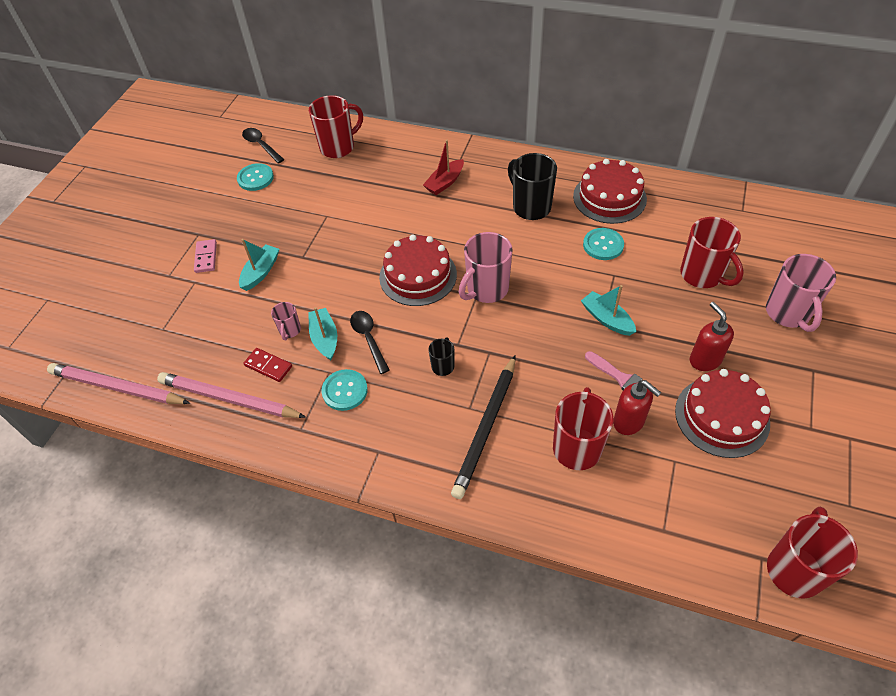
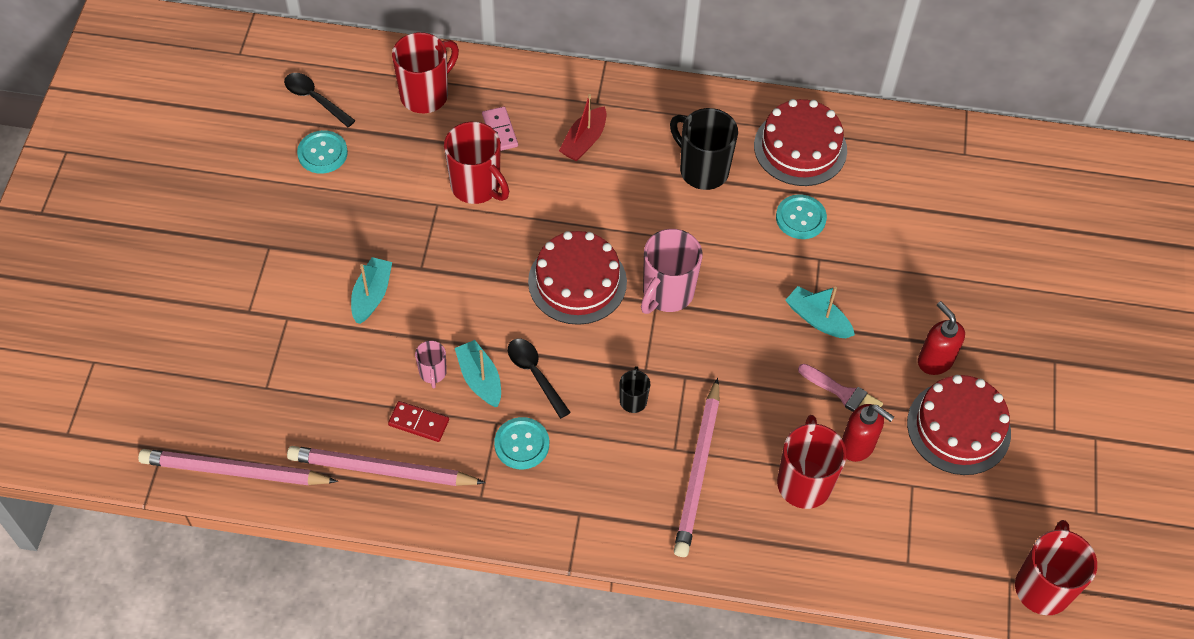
camera: 15 degrees left, 5 degrees up
pink domino [194,239,217,273] -> pink domino moved to [482,106,518,151]
black pencil [451,355,515,499] -> pink pencil [674,378,720,557]
red mug [680,217,744,288] -> red mug moved to [444,122,509,204]
pink mug [766,254,836,332] -> none

